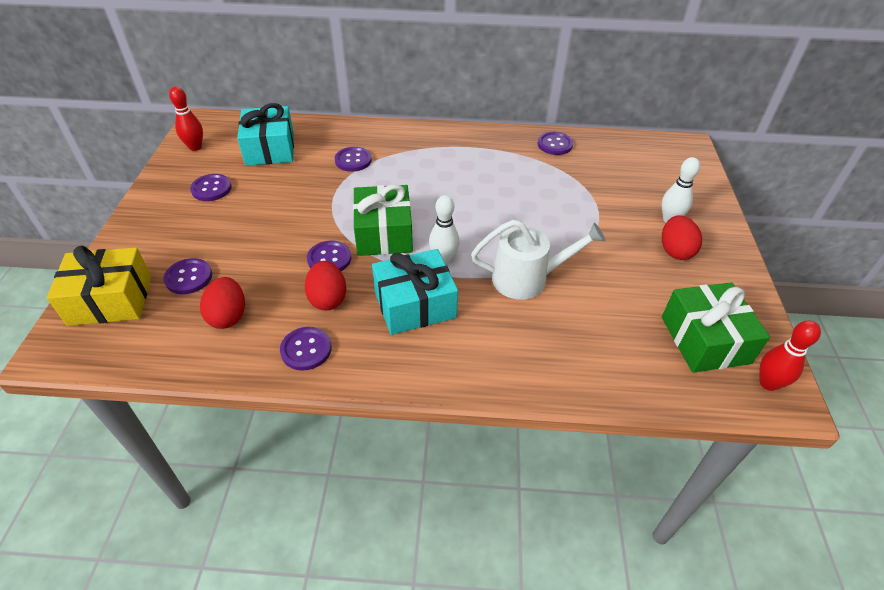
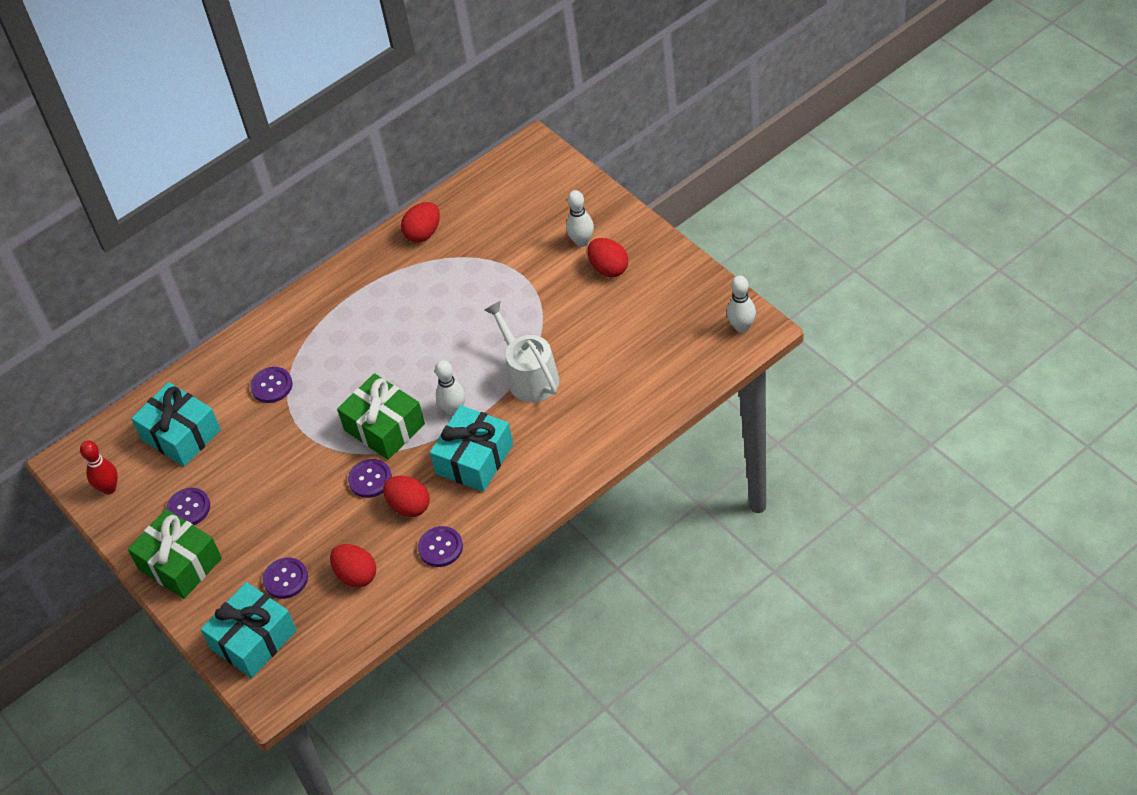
camera: 35 degrees left, 5 degrees up
yellow gift [47,245,151,326] -> turquoise gift [201,582,297,678]
white watering can [471,220,605,300] -> white watering can turned 75 degrees counterclockwise [484,301,559,402]
purple button [538,132,573,155] -> red egg [401,202,440,242]
green gift [662,282,770,373] -> green gift moved to [128,509,222,599]
red bowling pin [759,320,821,391] -> white bowling pin [727,275,756,333]

